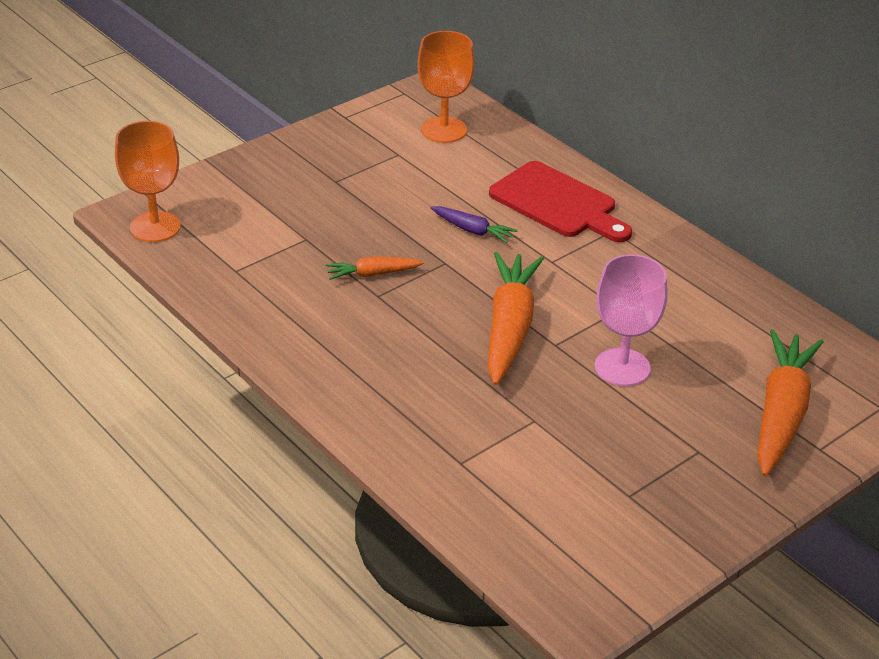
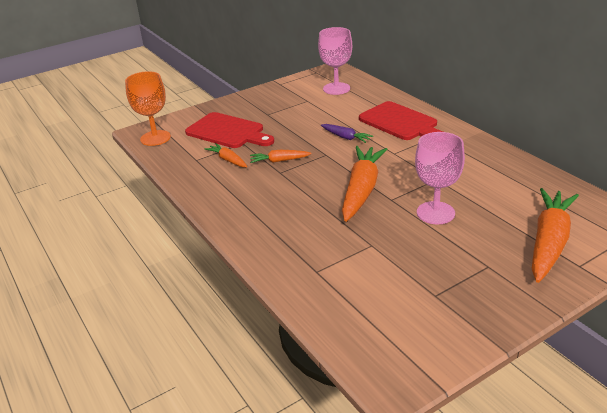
camera: 10 degrees right, 5 degrees down
orange goblet [417,31,475,143] -> pink goblet [318,27,352,95]
none -> red cutting board [185,112,274,148]
none -> orange carrot [204,143,248,167]

